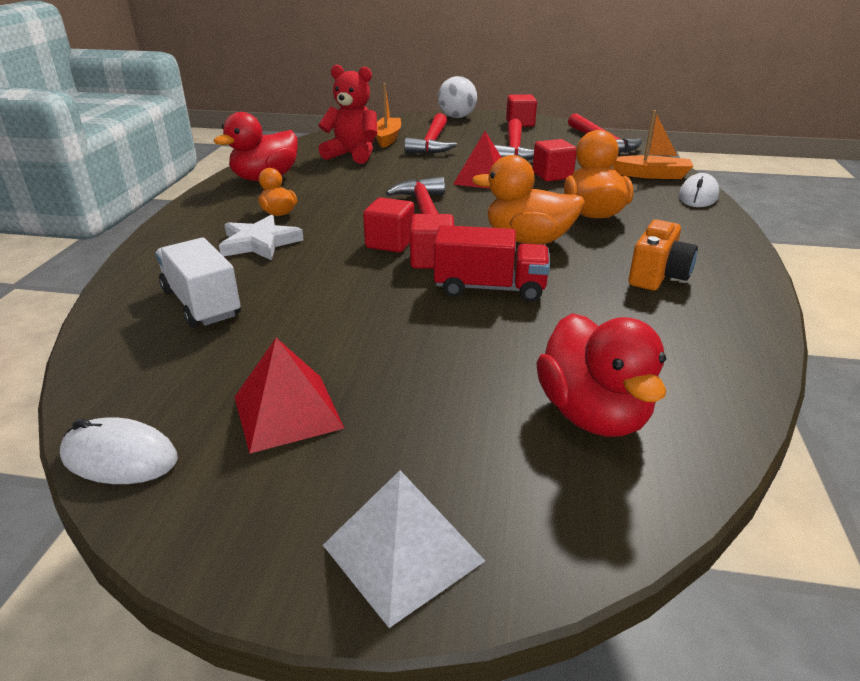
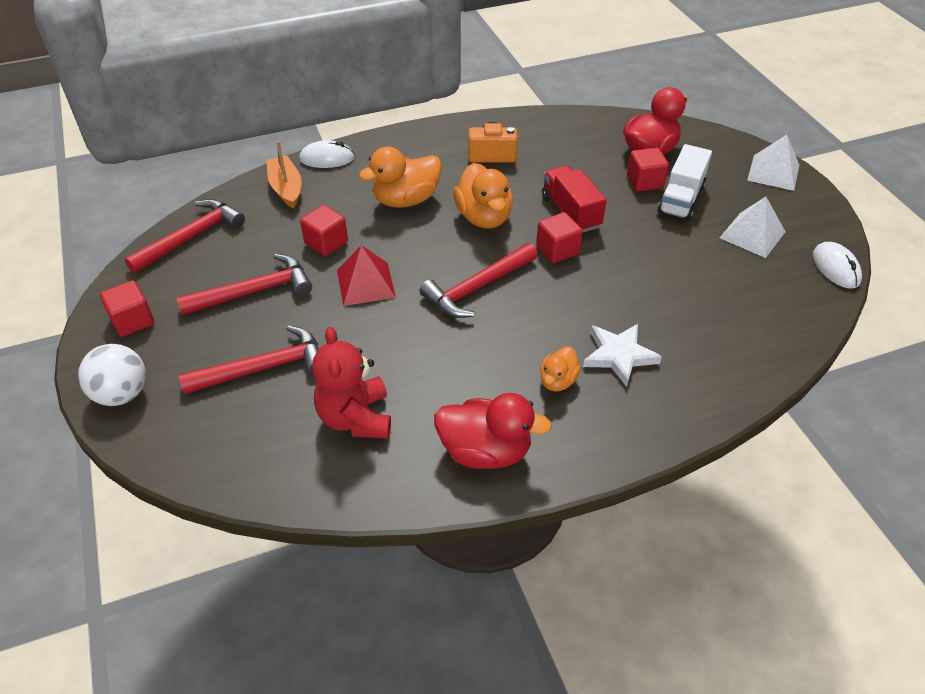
camera: 120 degrees left, 15 degrees up
white truck [155,237,241,327] -> white truck moved to [658,144,712,221]
red pyramid [235,338,345,454] -> white pyramid [720,197,786,258]
red cube [363,198,414,252] -> red cube moved to [627,147,669,192]
orange boat [376,83,401,148] -> none

